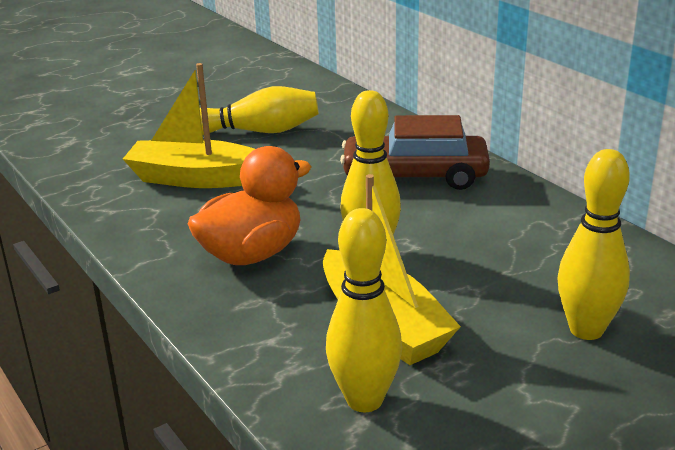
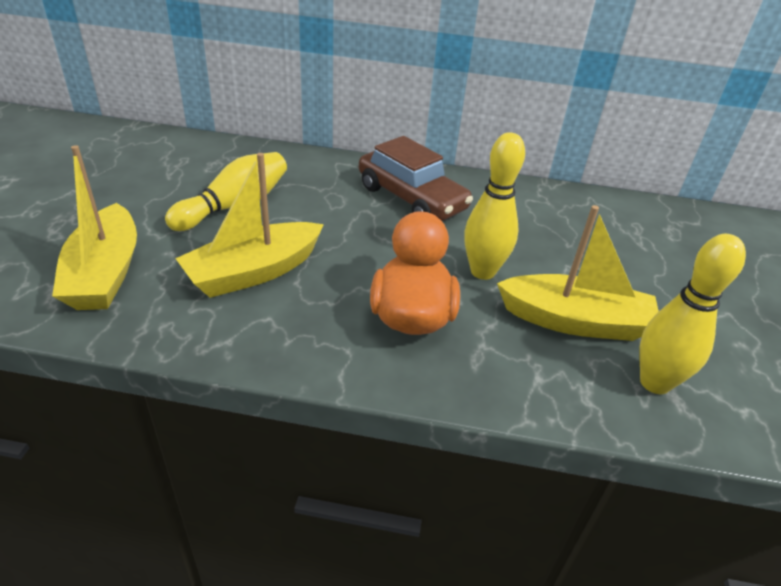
camera: 50 degrees left, 10 degrees up
brown car [340,115,490,190] -> brown car turned 90 degrees counterclockwise [359,136,473,221]
yellow bowling pin [557,149,630,340] -> none
none -> yellow boat [52,145,137,310]

